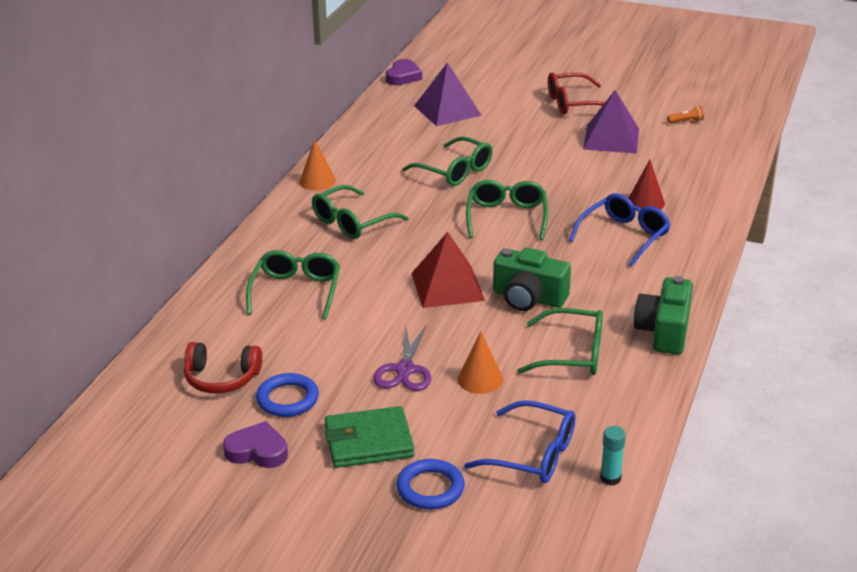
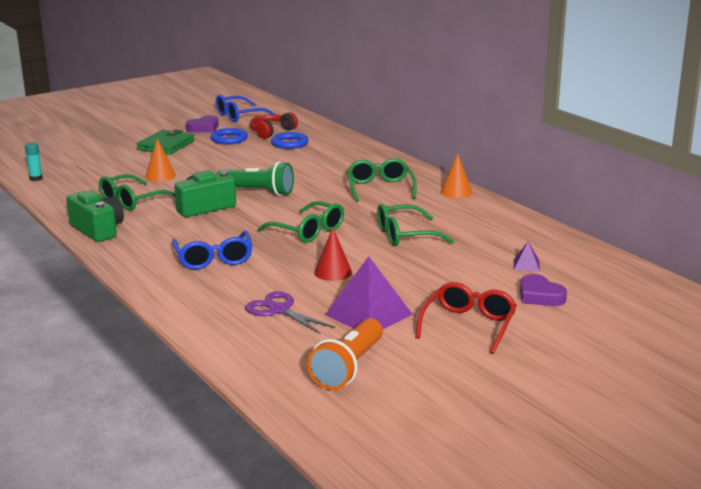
camera: 125 degrees right, 10 degrees down
green glasses [246,250,340,320] -> none
purple scissors [373,324,431,391] -> purple scissors moved to [245,291,335,334]
purple heart [386,59,422,85] -> purple heart moved to [520,274,567,306]
blue ring [396,459,465,510] -> blue ring moved to [271,132,308,149]
red pyramid [411,232,485,308] -> green flashlight [216,161,294,196]
purple pyramid [414,62,482,126] -> purple pyramid [514,241,540,271], size x0.45
blue glasses [464,400,575,483] -> blue glasses moved to [216,95,276,122]
red cone [628,160,665,210] -> red cone moved to [315,227,352,281]
orange flashlight [667,106,704,123] -> orange flashlight [307,318,383,390], size x2.36

